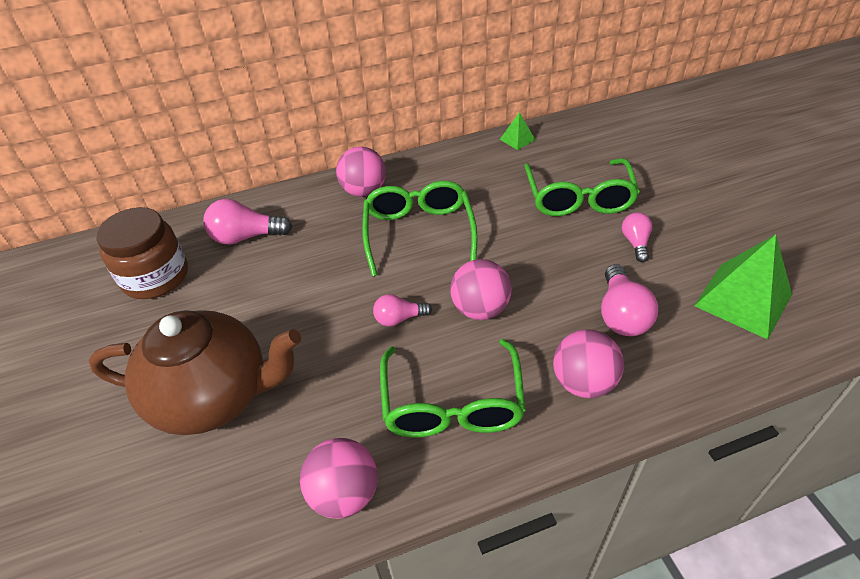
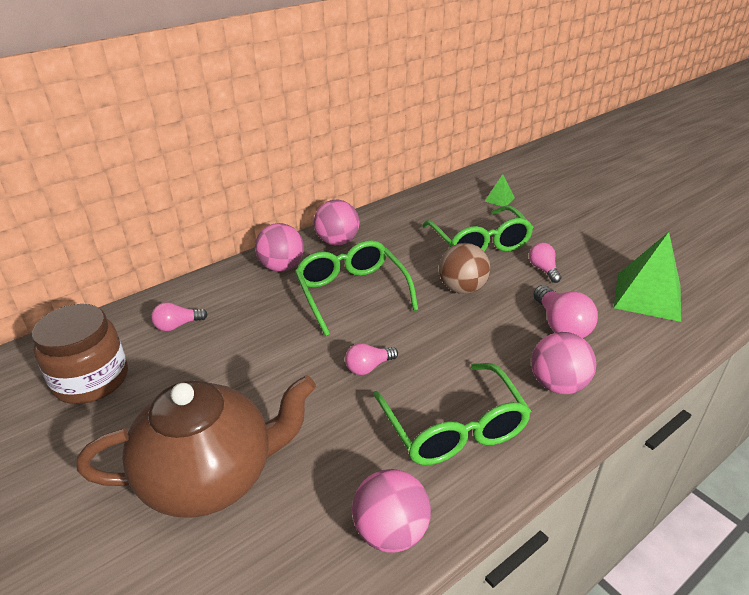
camera: 20 degrees left, 10 degrees down
pink light bulb [203,199,292,245] -> pink light bulb [151,302,208,331], size x0.62
pink ball [450,259,512,320] -> pink ball moved to [314,200,359,245]
green pyramid [500,112,535,150] -> green pyramid moved to [484,174,515,206]
none -> brown ball [439,243,490,294]

